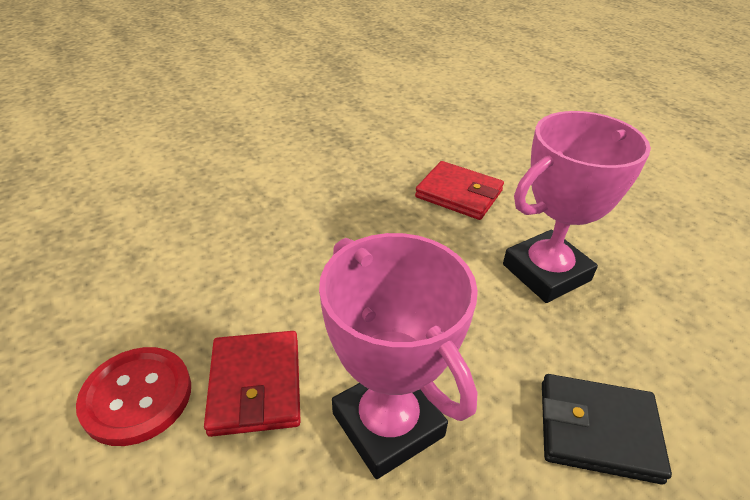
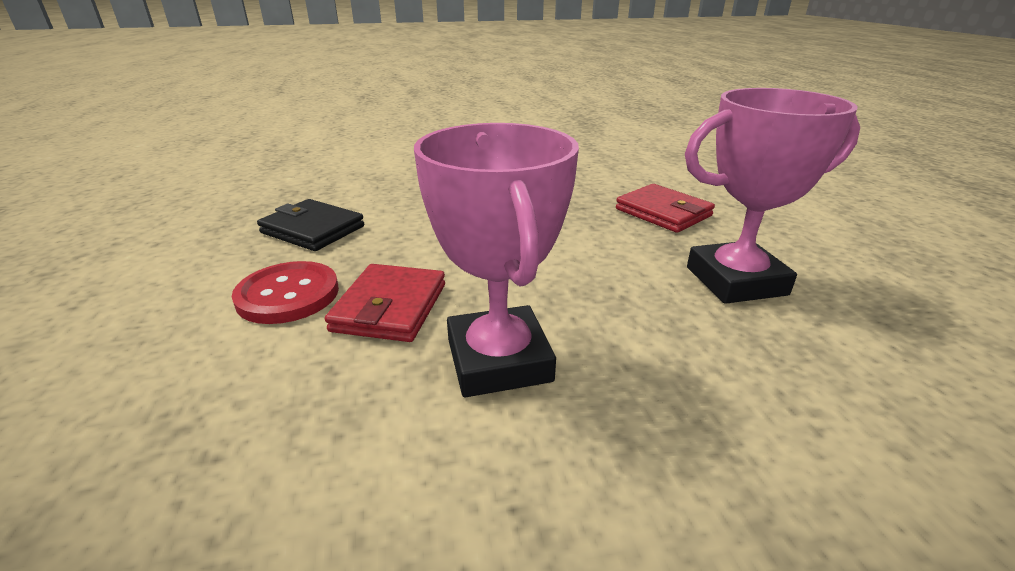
camera: 20 degrees right, 10 degrees down
black wallet [542,374,672,485] -> black wallet moved to [257,199,364,251]

